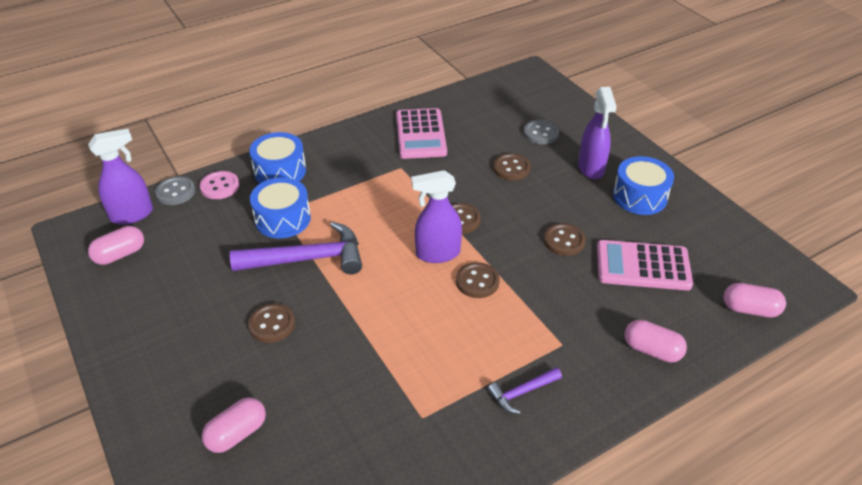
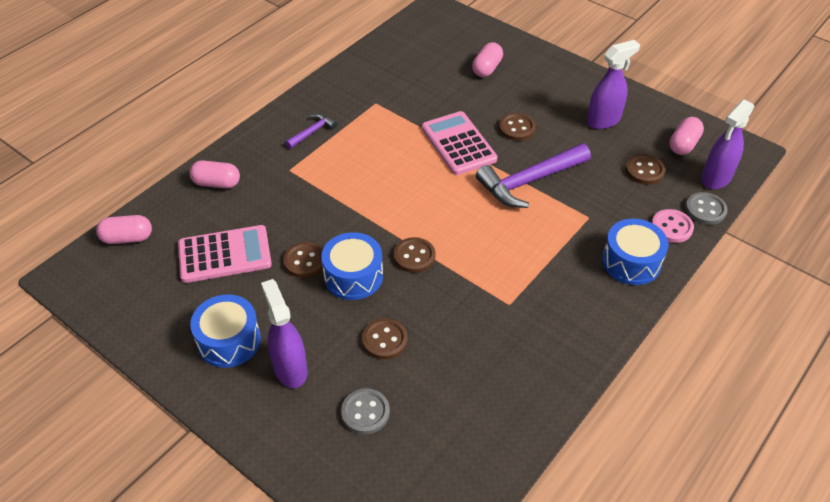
camera: 160 degrees right, 5 degrees up
blue drum [250,177,311,238] -> blue drum moved to [321,232,383,300]
pink calculator [396,108,447,159] -> pink calculator moved to [422,111,498,175]
purple spray bottle [411,170,462,263] -> purple spray bottle moved to [587,40,640,129]
brown button [456,262,500,298] -> brown button moved to [626,154,665,185]

